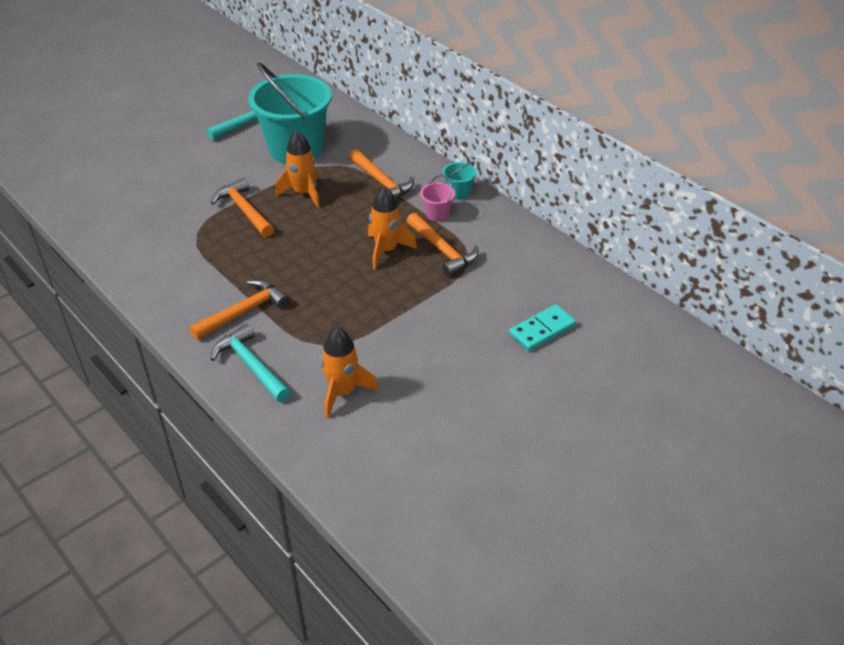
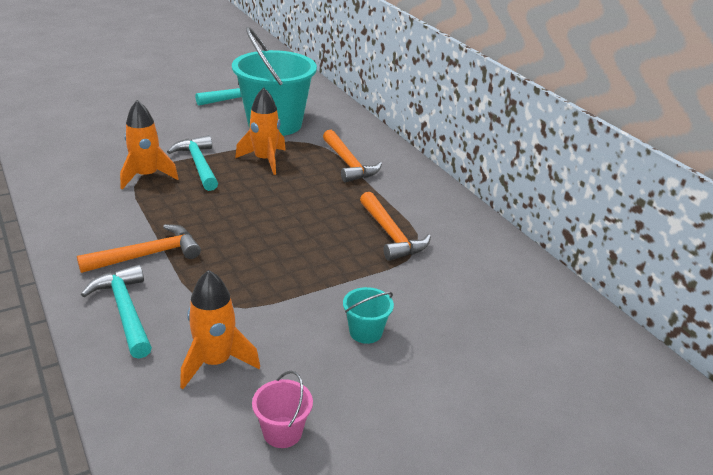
camera: 10 degrees right, 10 degrees down
orange hammer [211,178,274,237] -> turquoise hammer [167,135,218,191]
orange rocket [368,186,417,270] -> orange rocket moved to [120,100,179,189]
pink bucket [420,175,455,221] -> pink bucket moved to [252,371,313,448]
turquoise bucket [442,162,477,200] -> turquoise bucket moved to [343,287,394,344]
turquoise domino [509,304,576,351] -> none

